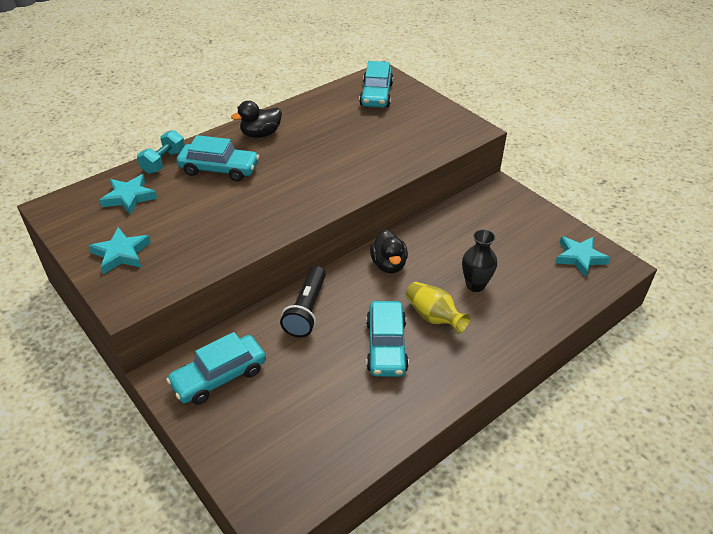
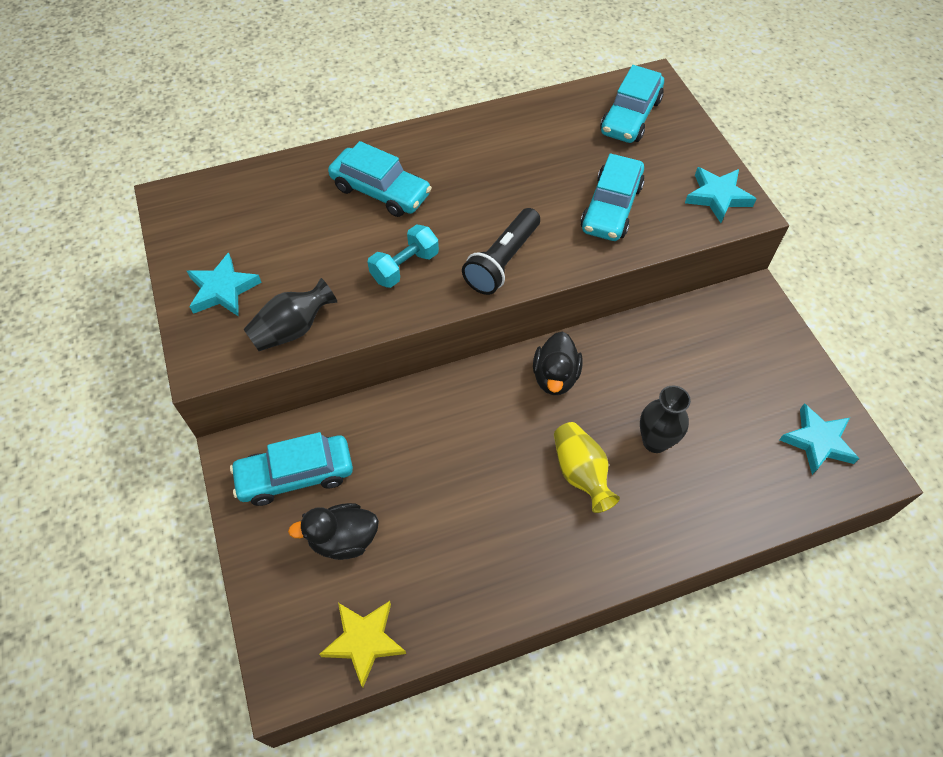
camera: 20 degrees right, 15 degrees up
turquoise star [99,174,157,215] -> turquoise star moved to [685,167,756,223]
turquoise dumbbell [137,130,185,174] -> turquoise dumbbell moved to [368,224,439,288]
black duck [231,101,282,138] -> black duck moved to [288,503,379,560]
black flashlight [280,266,326,337] -> black flashlight moved to [462,208,540,295]
turquoise car [366,301,409,377] -> turquoise car moved to [581,153,645,241]
none -> black vase [243,278,338,351]
none -> yellow star [319,601,406,688]

